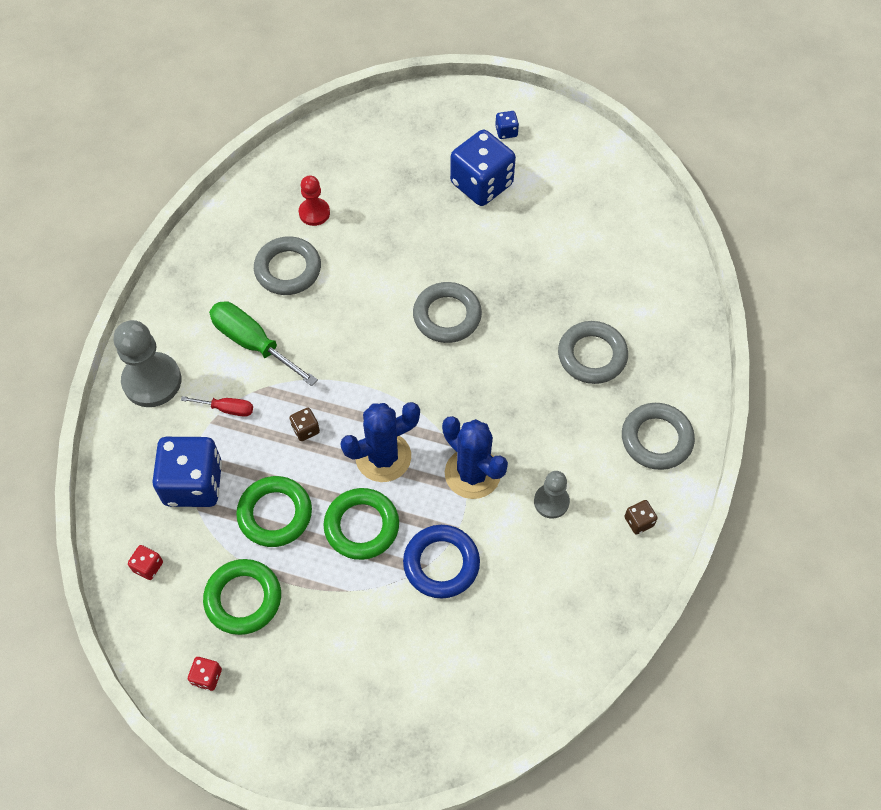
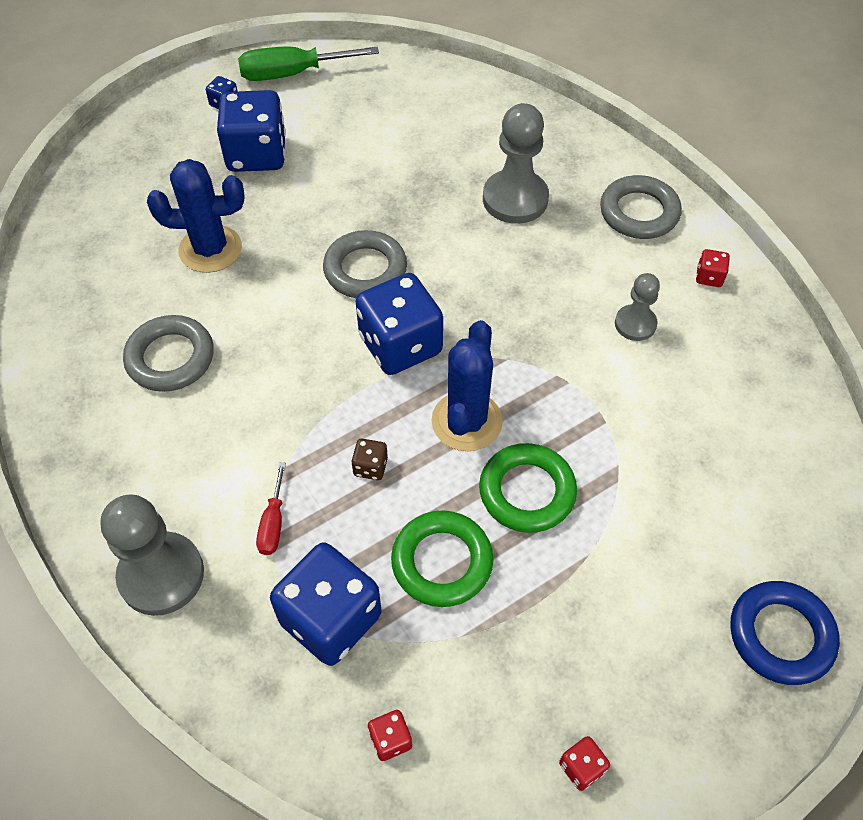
camera: 50 degrees left, 5 degrees down
red screwdriver [181,396,253,417] -> red screwdriver turned 135 degrees clockwise [256,462,286,555]
green ring [203,559,281,635] -> none
green screwdriver [209,301,318,386] -> green screwdriver moved to [238,46,379,81]
red pawn [299,175,330,226] -> none
blue ring [403,525,480,599] -> blue ring moved to [730,581,840,685]
blue cactus [442,416,508,499] -> blue cactus moved to [147,159,245,273]
grey ring [558,321,628,384] -> grey pawn [483,103,549,224]
brown dice [624,500,658,534] -> red dice [696,249,730,287]
none -> blue dice [355,273,443,375]

